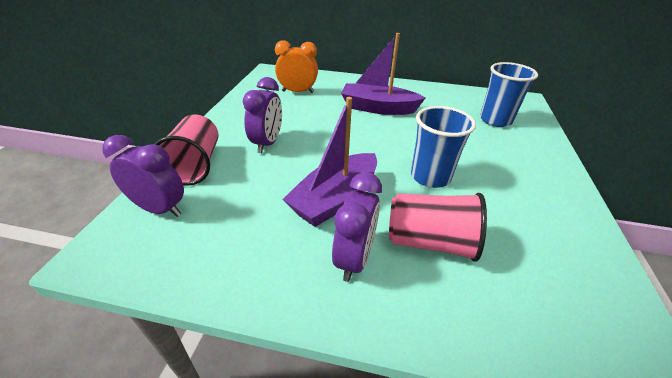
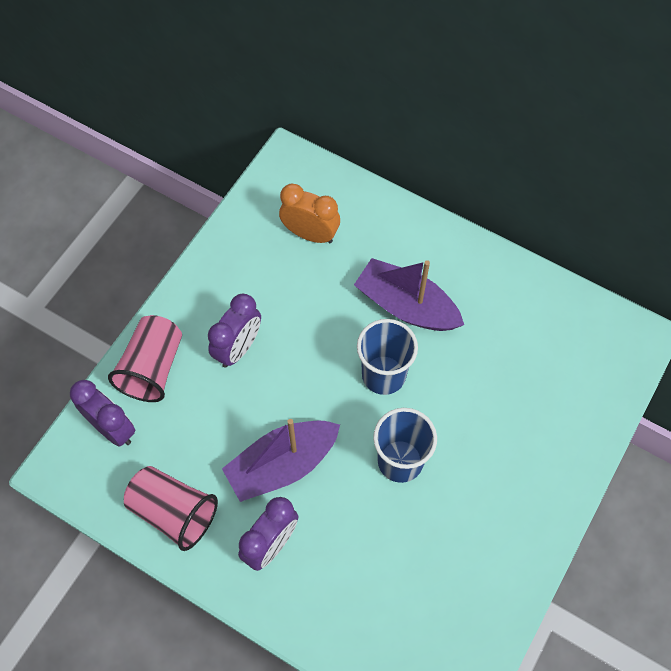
camera: 20 degrees right, 25 degrees up
pink cup [389,193,487,262] -> pink cup moved to [124,466,218,551]
blue cup [480,62,538,127] -> blue cup moved to [357,319,418,395]

